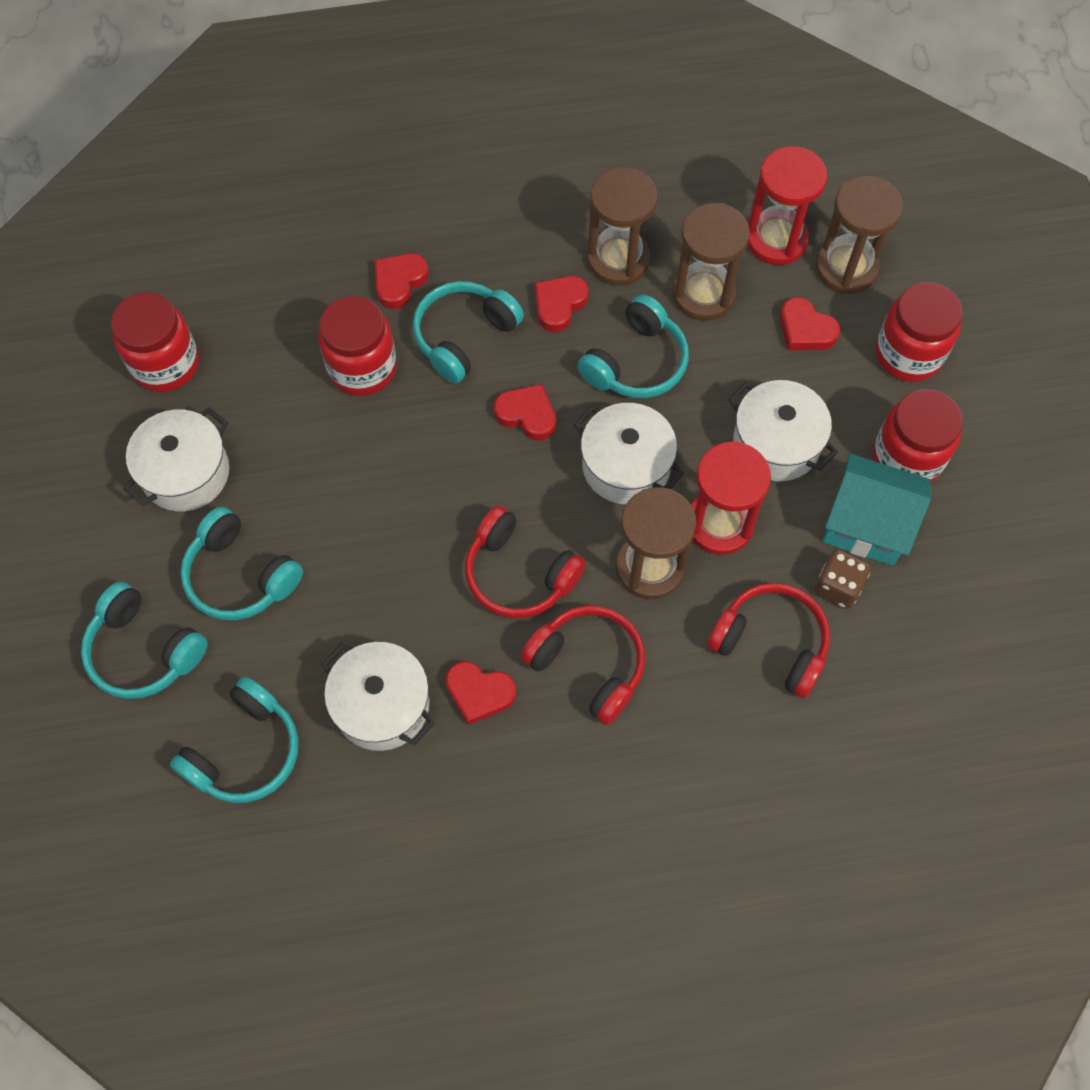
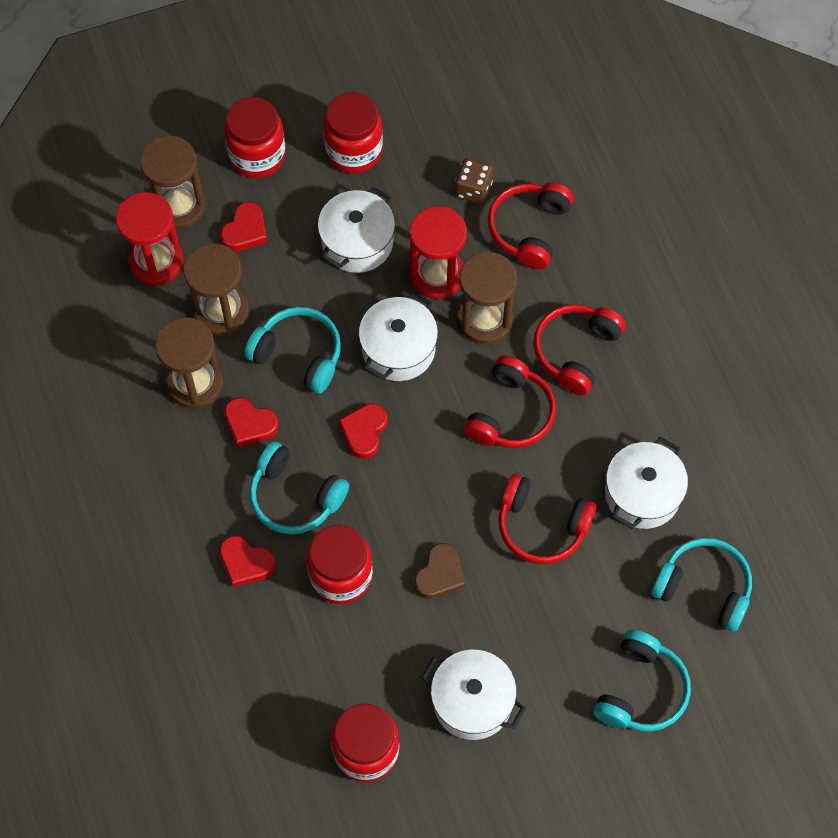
camera: 100 degrees left, 0 degrees up
turquoise headphones [180,506,303,620] -> none
red heart [446,661,516,725] -> none
turquoise house [823,453,931,566] -> none
none -> brown heart [414,543,465,599]
none -> red headphones [498,474,597,564]

